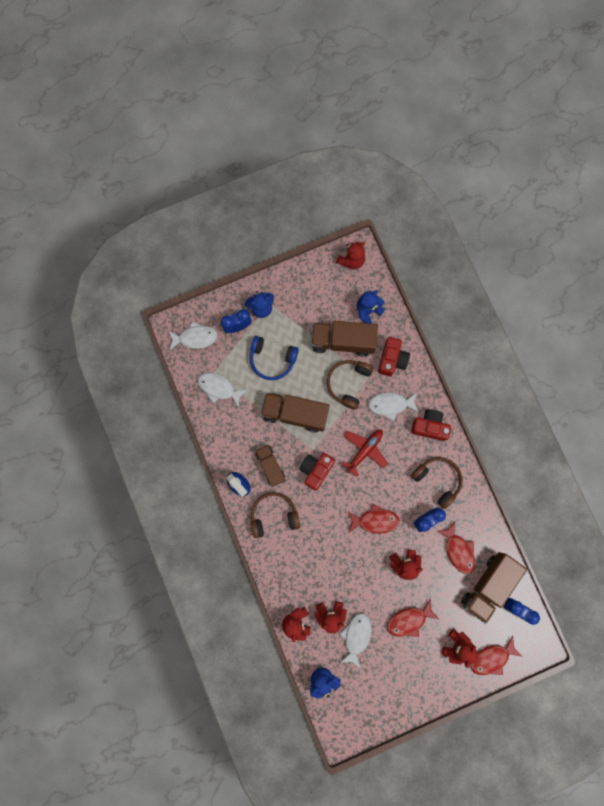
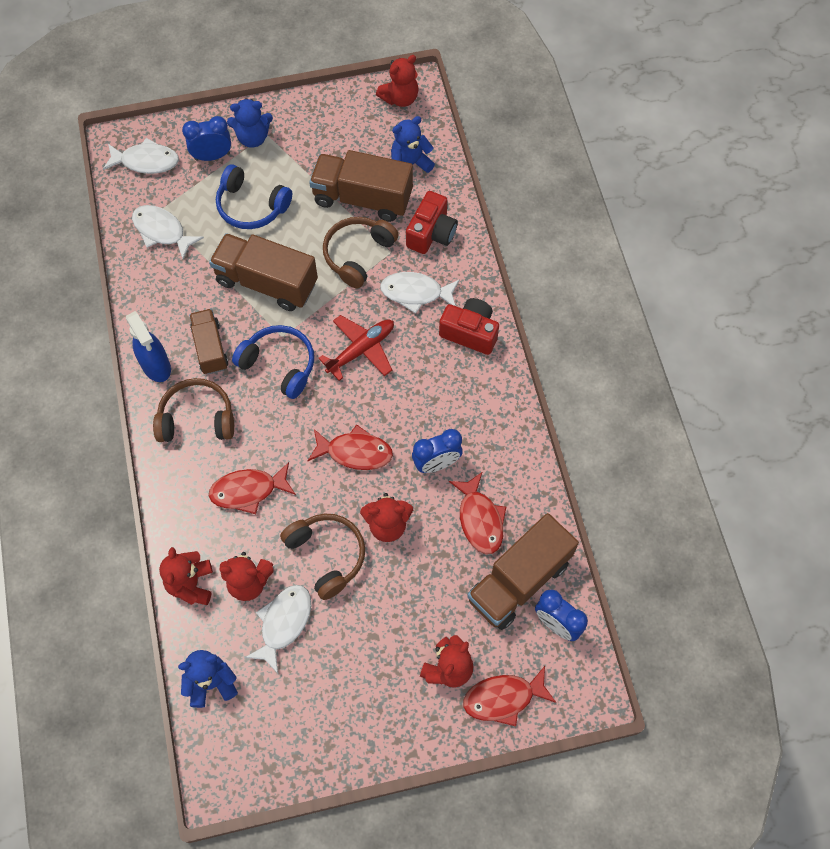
camera: 10 degrees right, 15 degrees down
red camera [299,453,335,491] -> blue headphones [232,325,314,399]
red fish [387,599,439,637] -> red fish moved to [209,462,296,514]
brown headphones [411,457,463,509] -> brown headphones moved to [280,514,365,600]

